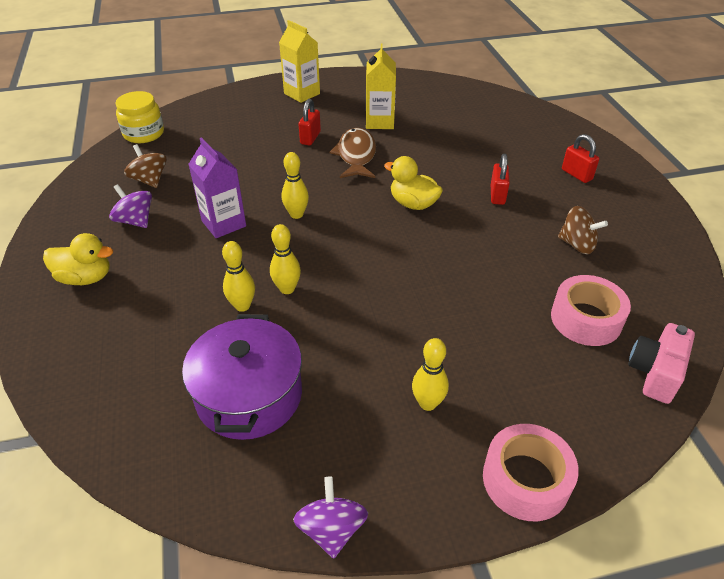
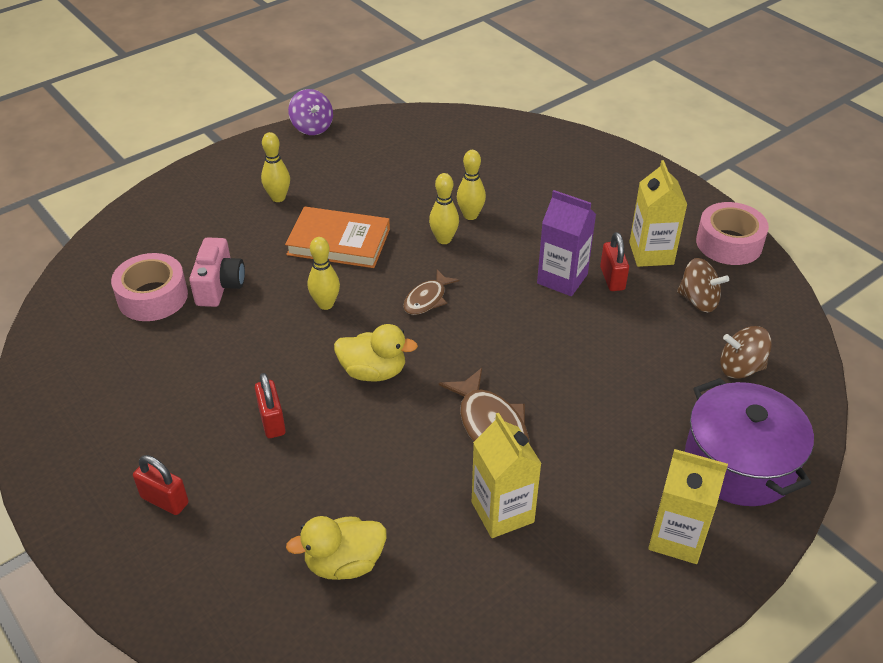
camera: 155 degrees right, 0 degrees up
yellow duck [43,233,113,285] -> yellow duck moved to [286,516,386,580]
purple spinning top [109,184,152,228] -> yellow carton [629,160,687,267]
yellow jar [116,91,164,143] -> none
purple pot [182,314,302,440] -> purple pot moved to [685,378,814,506]
yellow bowling pin [282,152,309,219] -> yellow bowling pin moved to [308,237,340,310]
red padlock [298,99,321,146] -> red padlock moved to [600,232,629,291]
pink tape [483,424,579,521] -> pink tape moved to [696,202,769,265]
brown spinning top [558,206,608,254] -> brown spinning top moved to [720,326,772,379]
pink camera [628,323,695,404] -> pink camera moved to [189,237,245,307]
none -> orange book [285,206,390,268]
none -> brown fish [403,270,459,315]

